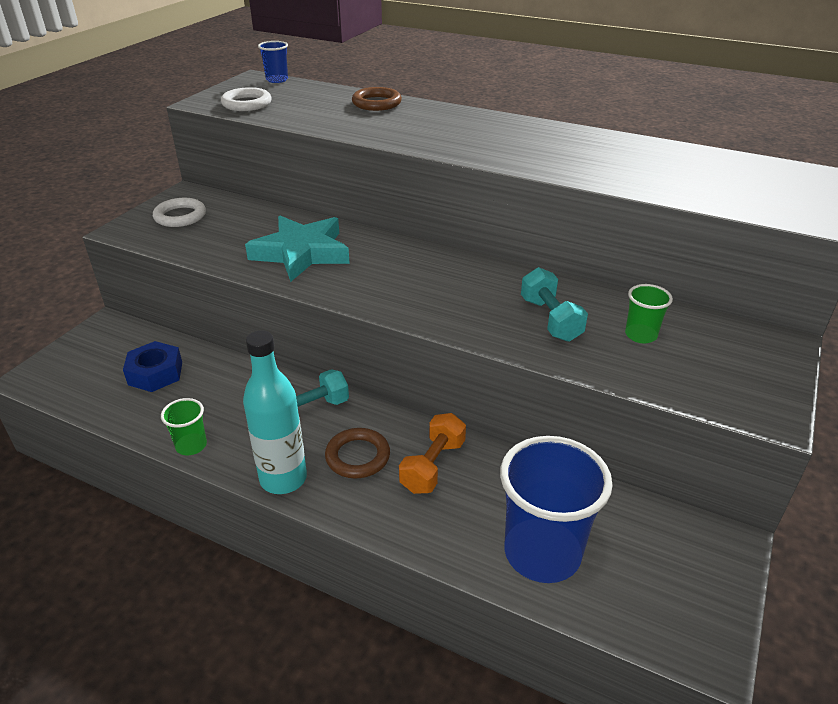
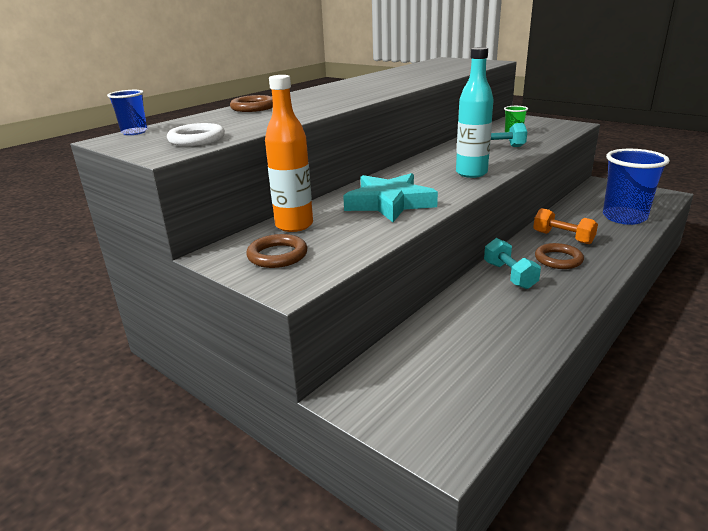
camera: 75 degrees left, 10 degrees down
blue nut [123,341,182,392] -> none
white ring [153,198,206,227] -> brown ring [246,234,307,268]
green cup [161,398,207,455] -> none
turquoise bottle [243,330,307,494] -> turquoise bottle moved to [456,47,494,178]
none -> orange bottle [265,75,313,232]

